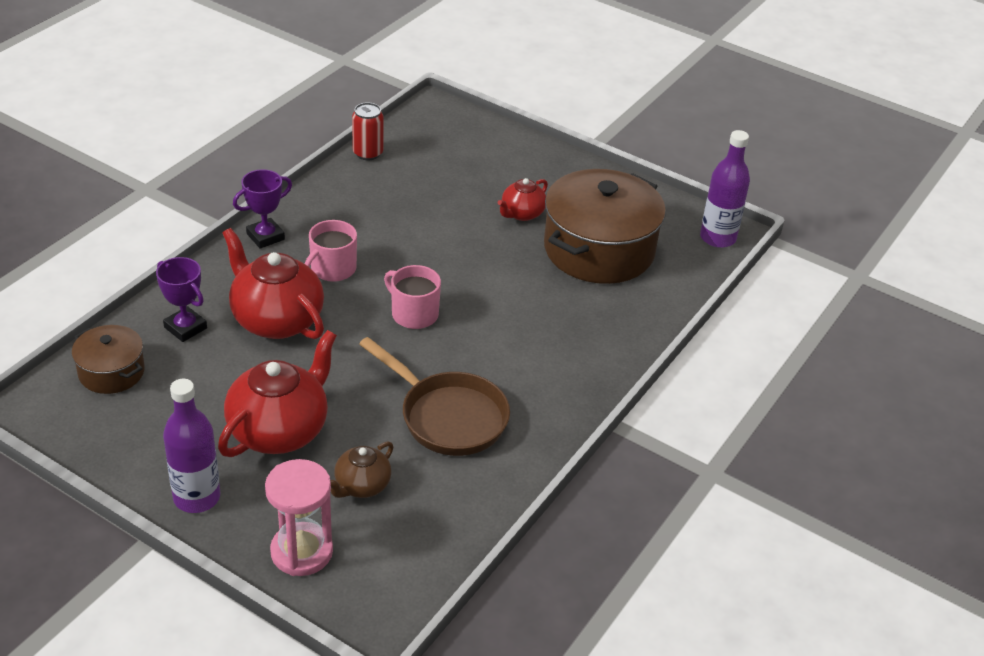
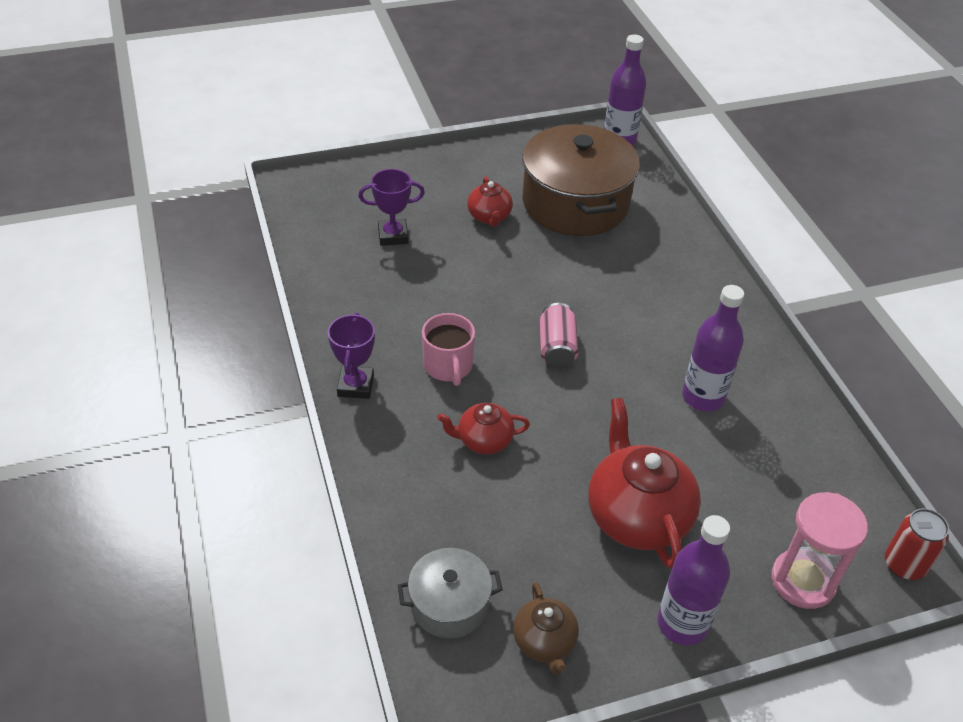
camera: 50 degrees left, 5 degrees up
brown pot [72,325,145,394] -> grey pot [397,548,503,639]
purple trophy [156,257,207,342] -> purple trophy moved to [358,169,425,246]
red teapot [222,228,324,339] -> red teapot [437,403,530,454], size x0.54
brown teapot [330,441,393,498] -> brown teapot moved to [513,582,579,675]
red can [352,102,384,160] -> red can moved to [885,508,949,580]
brown pan [359,337,510,456] -> purple bottle [682,285,744,412]
pink mug [384,265,441,329] -> pink can [540,303,578,368]

